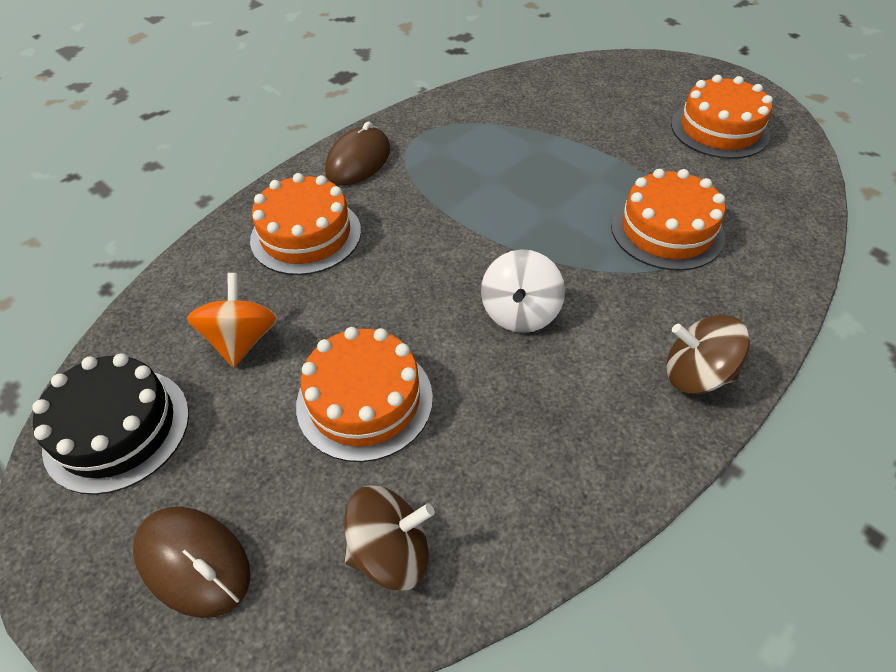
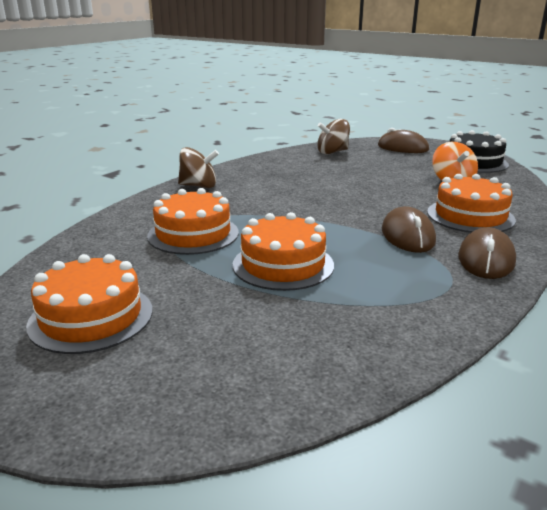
camera: 170 degrees right, 25 degrees down
orange cake [296,327,433,462] -> orange cake moved to [233,212,334,291]
white spinning top [481,249,565,333] -> none
none -> brown mouse [382,206,436,253]

